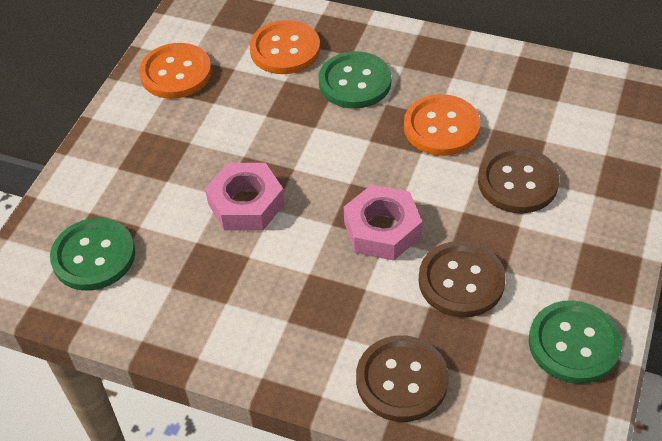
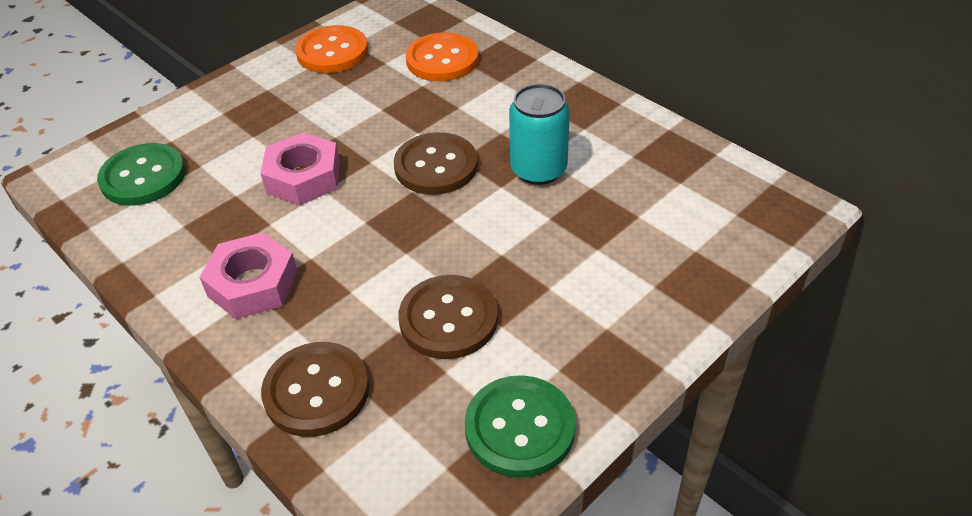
camera: 25 degrees right, 5 degrees down
green button [318,51,391,109] -> none
pink nut [344,185,422,261] -> pink nut moved to [199,232,298,319]
orange button [404,94,480,156] -> turquoise can [509,84,570,185]
brown button [478,146,559,213] -> brown button moved to [394,132,478,195]

